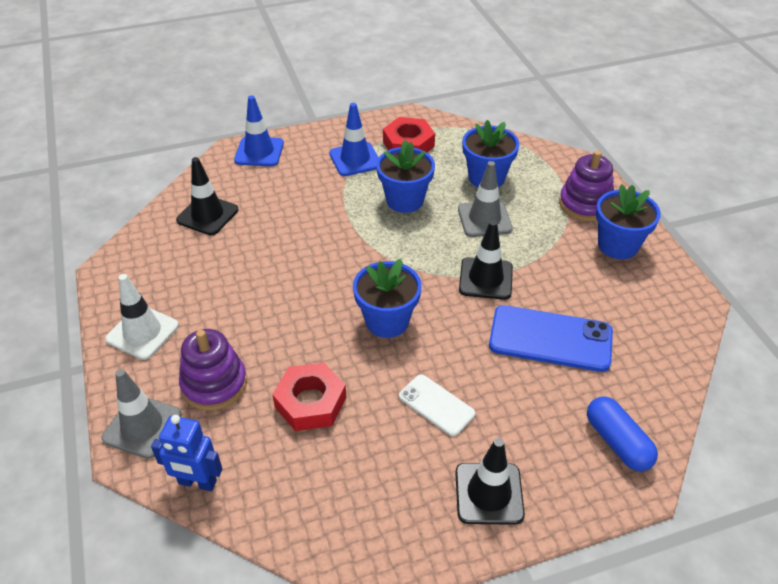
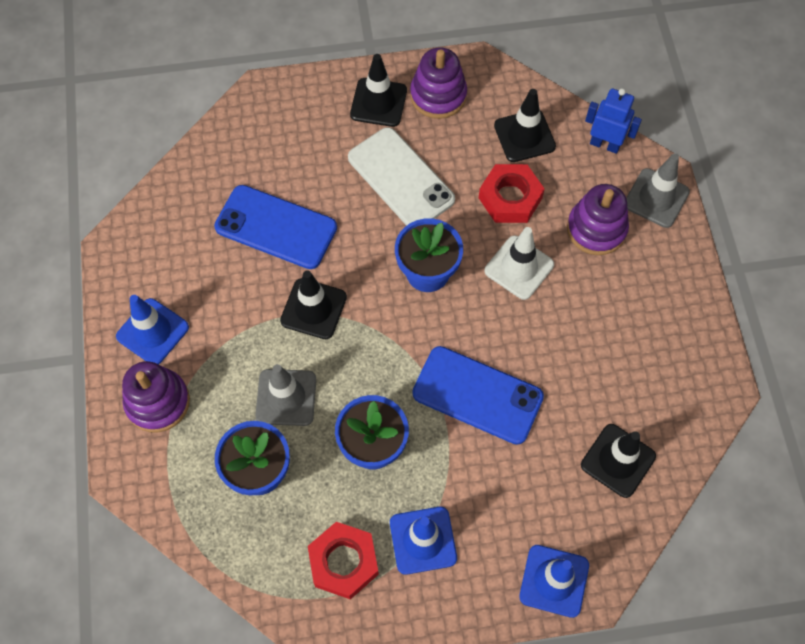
camera: 170 degrees left, 20 degrees up
white traffic cone [105,274,179,360] -> white traffic cone moved to [484,227,554,300]
white phone [399,374,475,436] -> white phone [348,127,455,226], size x1.72
blue capsule [587,397,658,471] -> none
blue flower pot [596,184,661,259] -> blue traffic cone [116,295,189,364]
none -> purple stacking toy [410,47,467,119]
none -> blue phone [412,346,544,445]
none -> black traffic cone [494,89,556,162]

